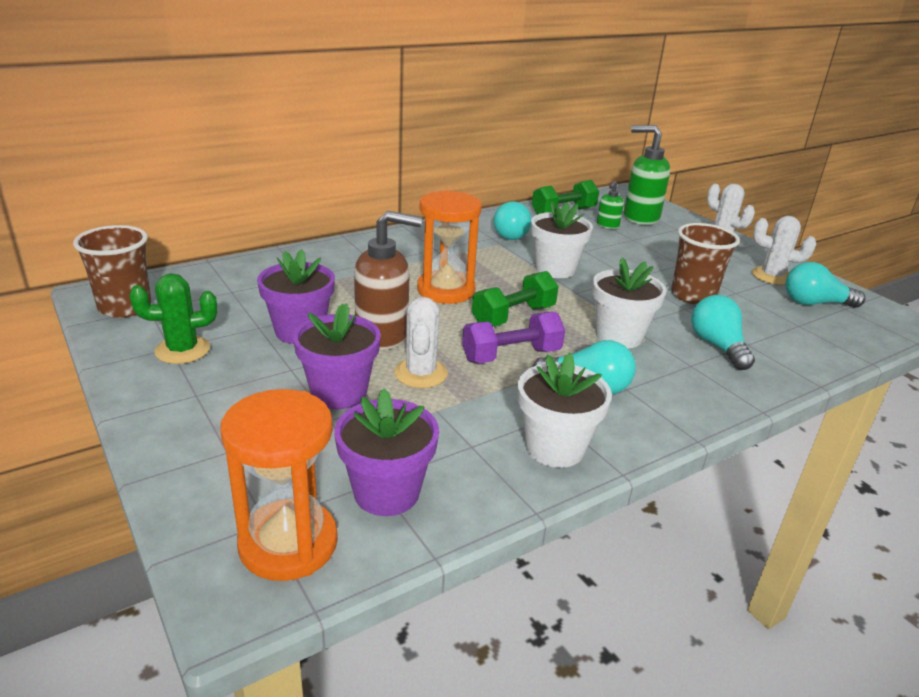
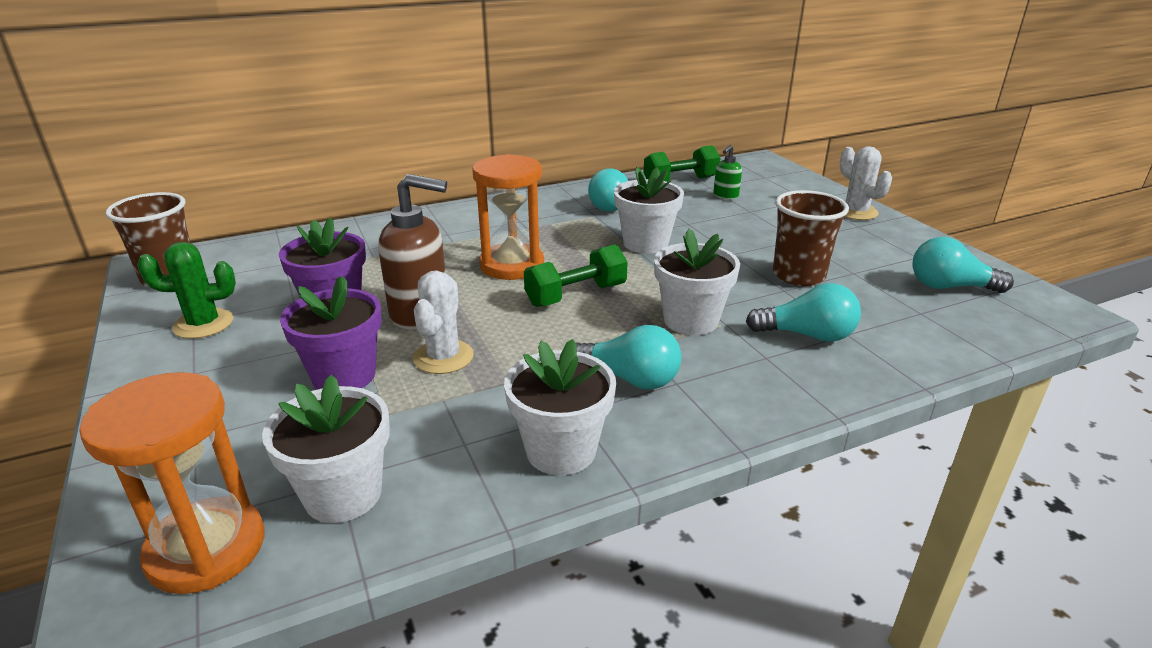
camera: 10 degrees right, 0 degrees up
purple flower pot [335,389,439,516] -> white flower pot [262,374,390,523]
purple dumbbell [462,312,565,363] -> none
green soap dispenser [624,125,670,225] -> none
turquoise light bulb [691,295,755,370] -> turquoise light bulb turned 105 degrees clockwise [746,283,861,342]
white cactus [752,216,816,285] -> none

